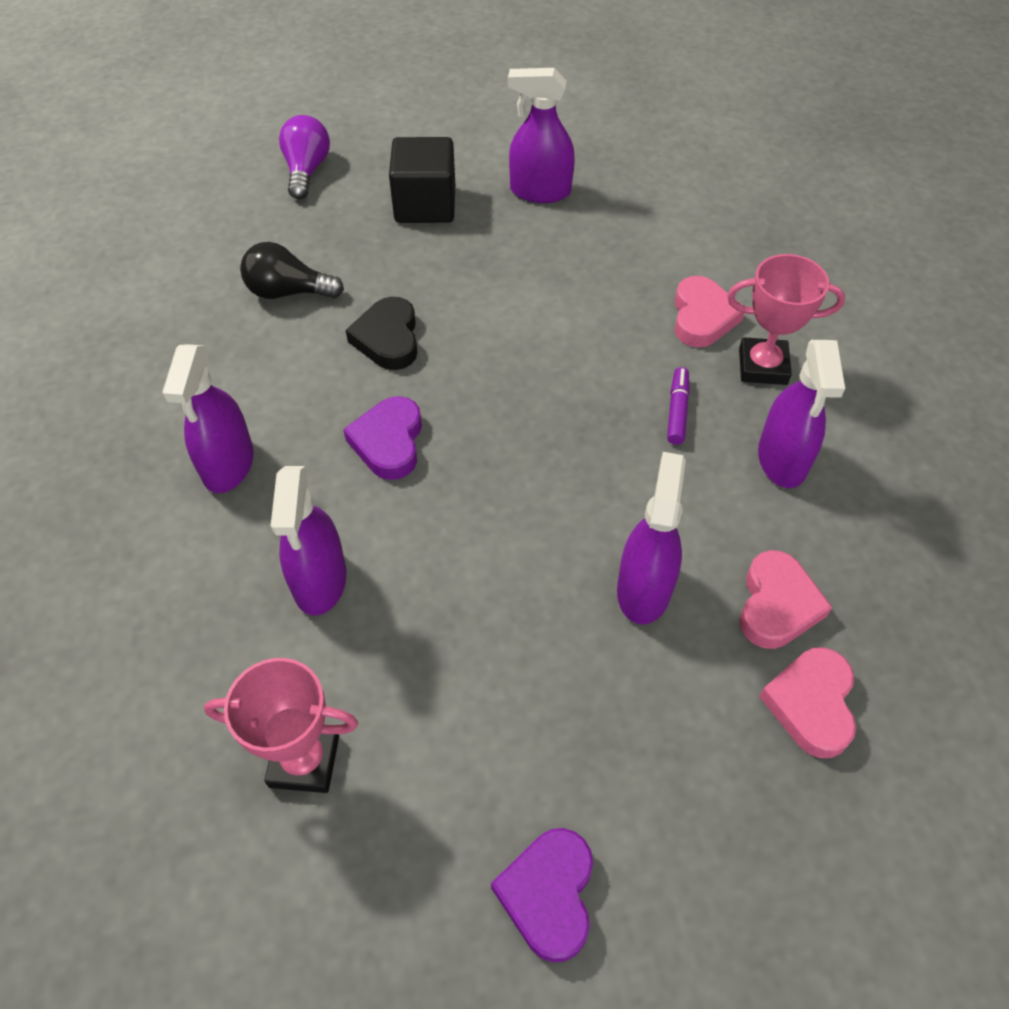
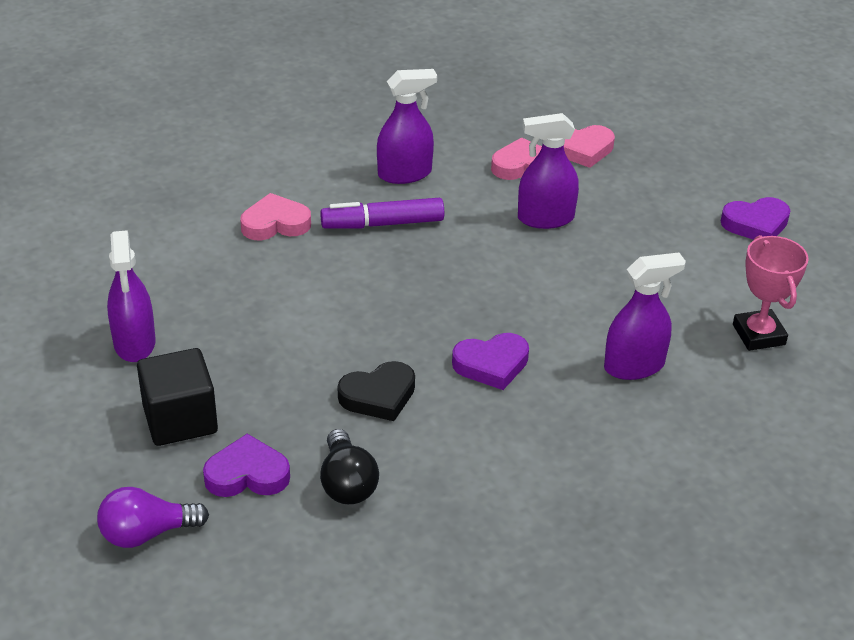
camera: 110 degrees left, 15 degrees down
purple spray bottle [162,344,254,493] -> none
purple marker [667,367,690,445] -> purple marker [320,198,444,229], size x1.73
pink trophy [727,254,845,385] -> none
none -> purple heart [203,434,290,497]

